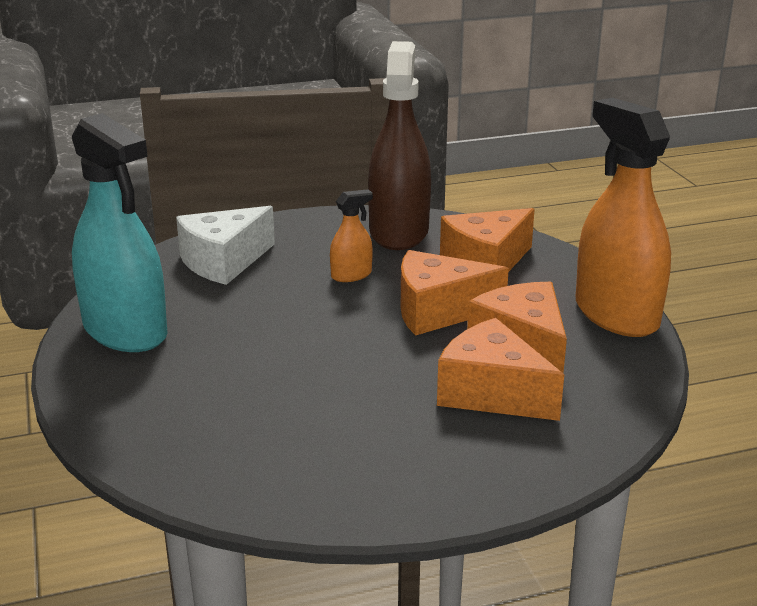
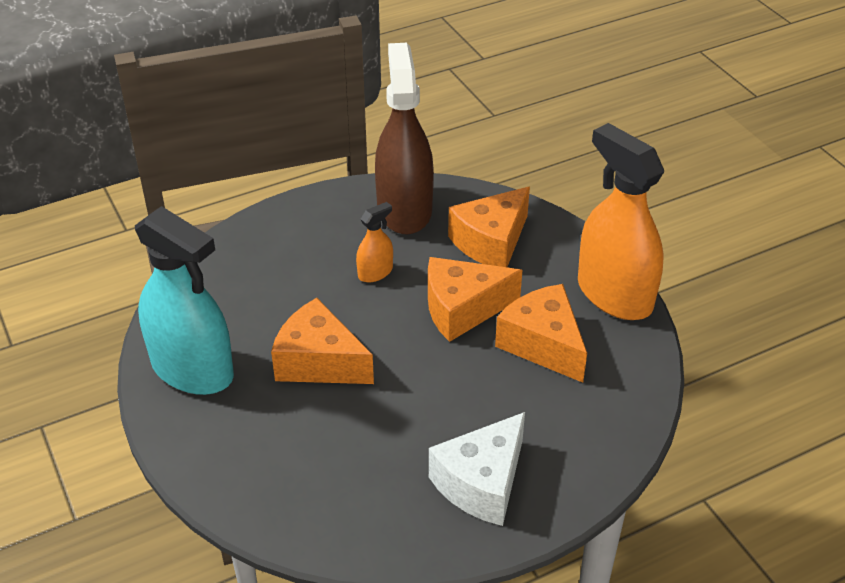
camera: 10 degrees left, 15 degrees up
white cheese [176,206,275,285] -> white cheese moved to [429,412,525,526]
orange cheese [437,318,564,421] -> orange cheese moved to [271,298,374,384]

